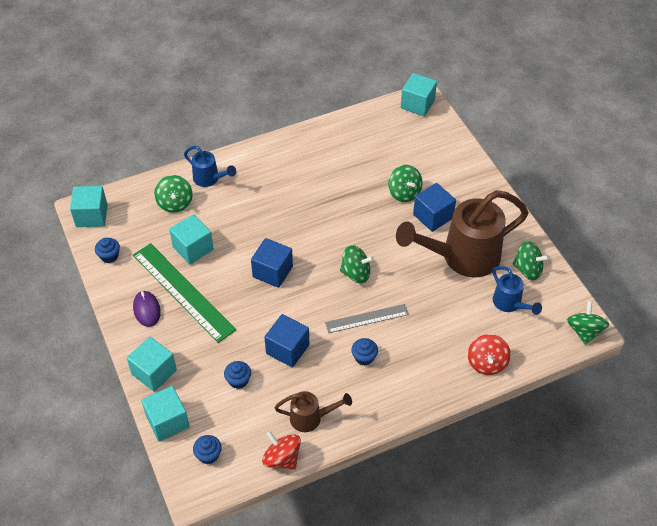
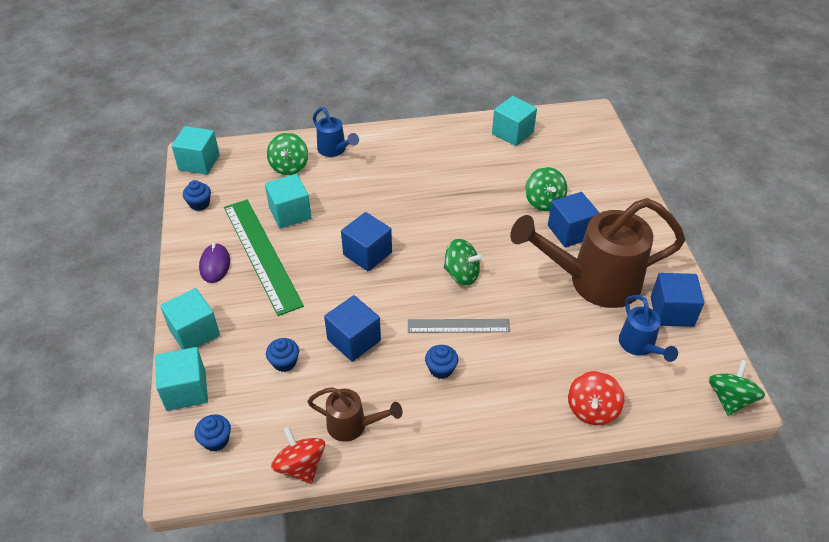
camera: 15 degrees right, 5 degrees down
turquoise cube [401,73,437,116] -> turquoise cube moved to [492,96,537,146]
green spinning top [512,241,549,280] -> blue cube [651,273,704,327]

